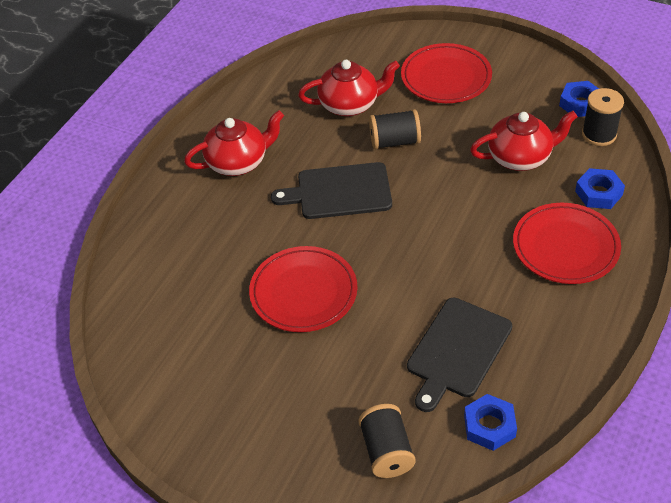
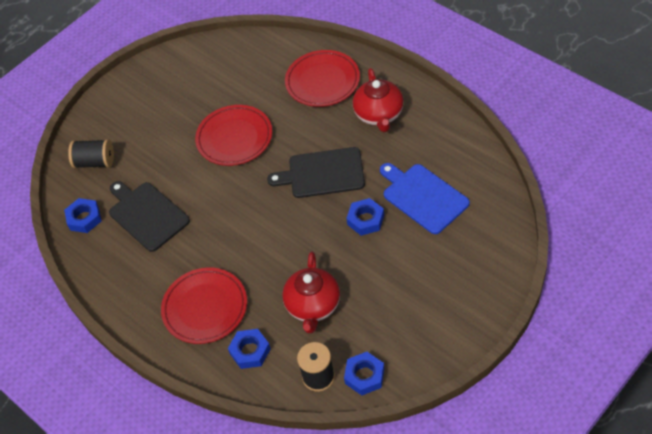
camera: 110 degrees right, 5 degrees up
black cutting board [271,162,392,219] -> black cutting board turned 105 degrees counterclockwise [267,147,365,198]
red teapot [298,60,400,116] -> blue cutting board [380,163,470,234]
black spool [369,109,421,149] -> blue nut [346,198,384,236]
red plate [401,43,492,103] -> red plate moved to [285,50,360,107]

